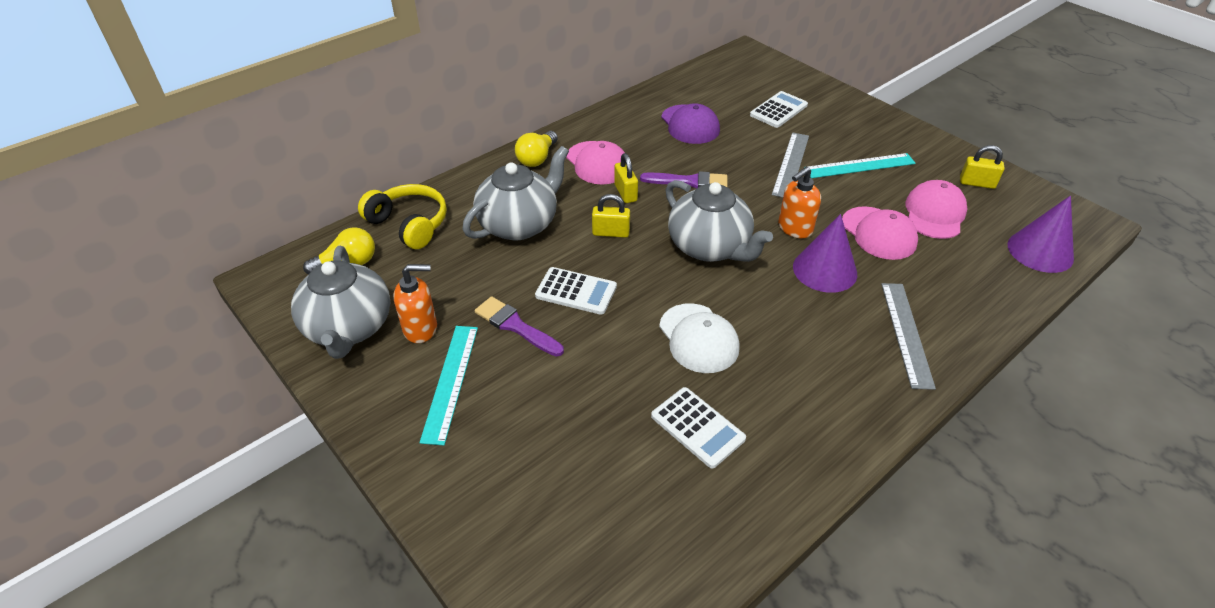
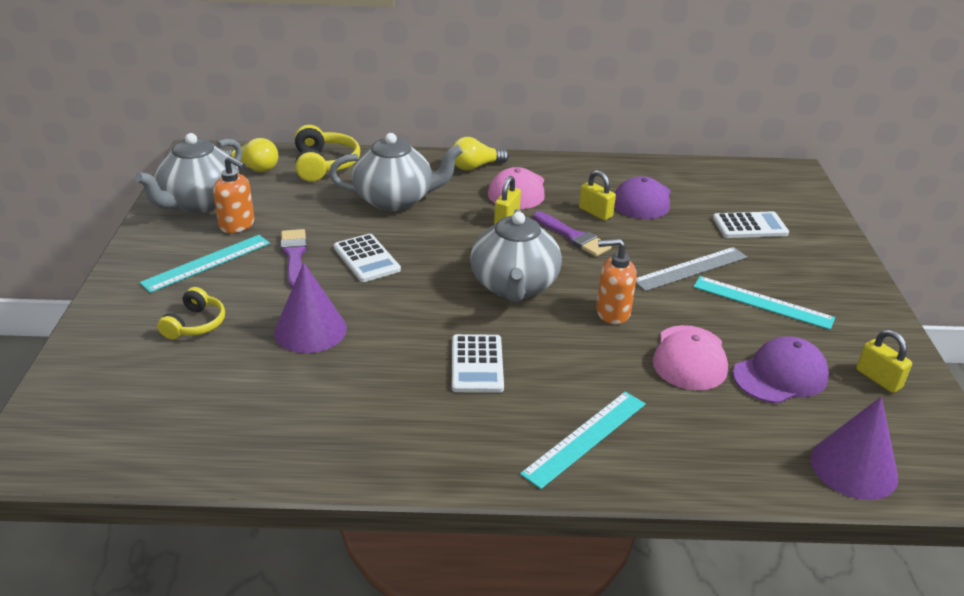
camera: 40 degrees right, 10 degrees down
yellow padlock [592,194,630,238] -> yellow padlock moved to [579,170,616,220]
white calculator [651,387,746,468] -> white calculator moved to [452,334,504,393]
white cap [659,303,740,373] -> none
purple cone [793,214,857,293] -> purple cone moved to [274,263,347,353]
grey ruler [881,283,936,390] -> turquoise ruler [520,392,646,489]
pink cap [905,180,967,239] -> purple cap [733,336,829,404]
none -> yellow headphones [157,287,225,339]

